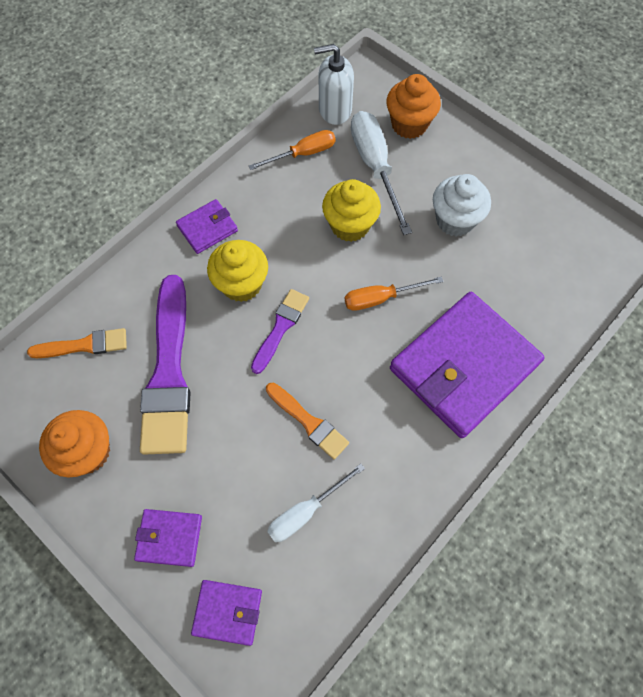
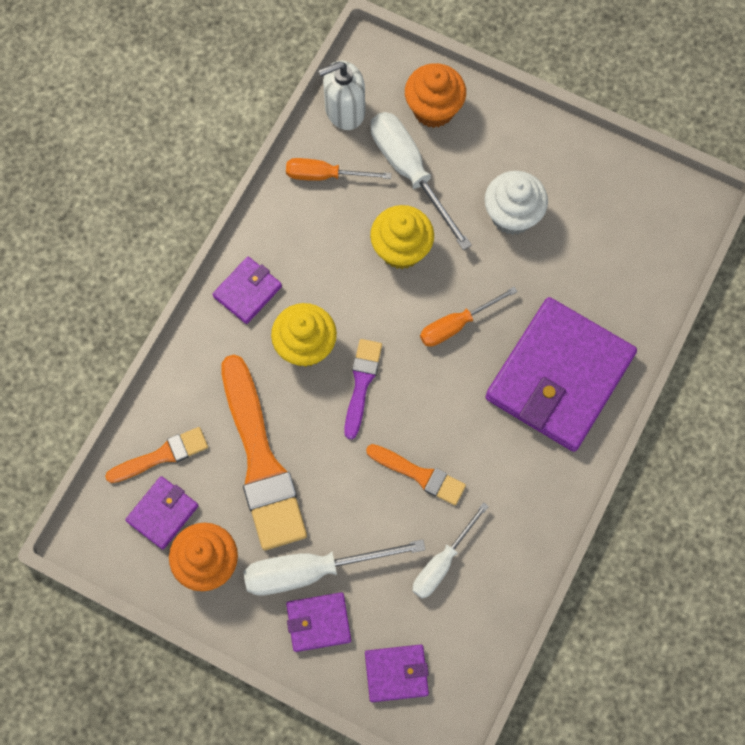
camera: 15 degrees left, 5 degrees up
purple brush [140,275,190,455] -> orange brush [221,355,307,550]
orange screwdriver [249,130,335,170] -> orange screwdriver turned 135 degrees counterclockwise [286,158,391,181]
none -> purple wallet [125,476,199,550]
none -> white screwdriver [244,539,425,595]

